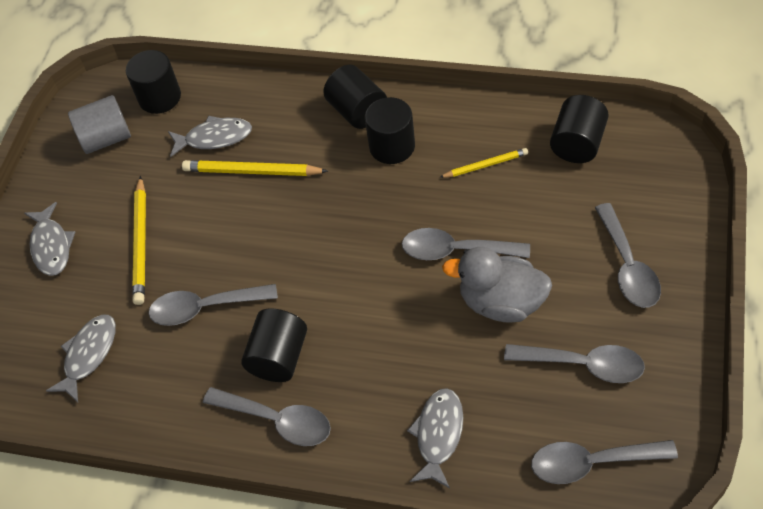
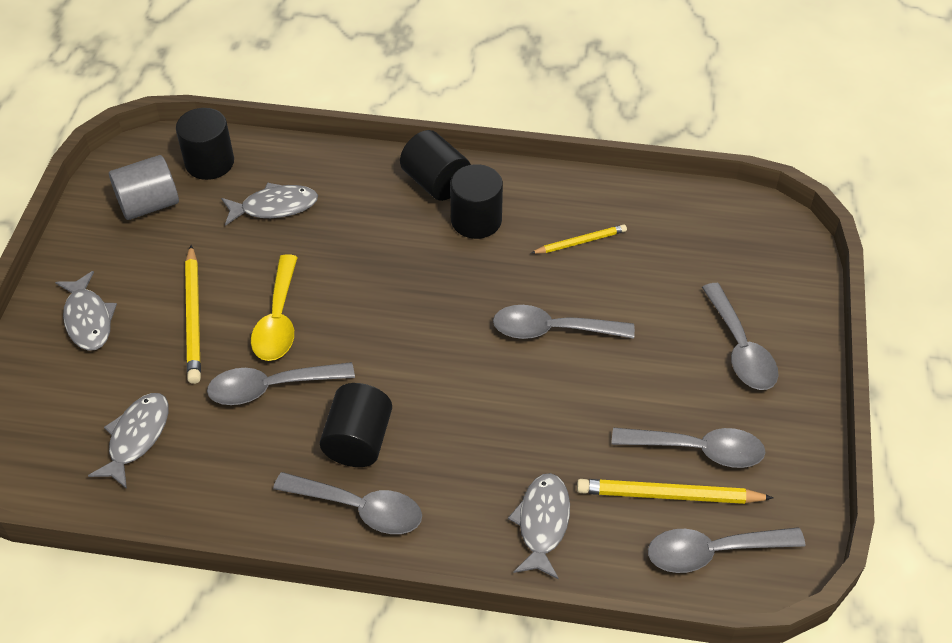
camera: 10 degrees left, 5 degrees down
yellow pencil [182,160,328,176] -> yellow pencil moved to [577,479,774,504]
grey duck [442,247,552,323] -> none
black cylinder [550,95,609,163] -> none
none -> yellow spoon [251,254,298,361]

